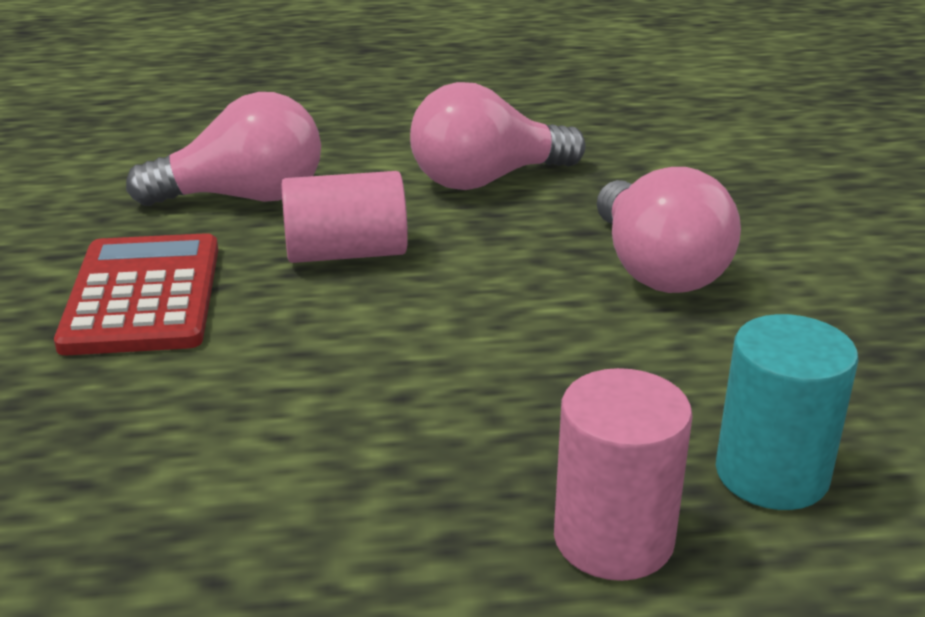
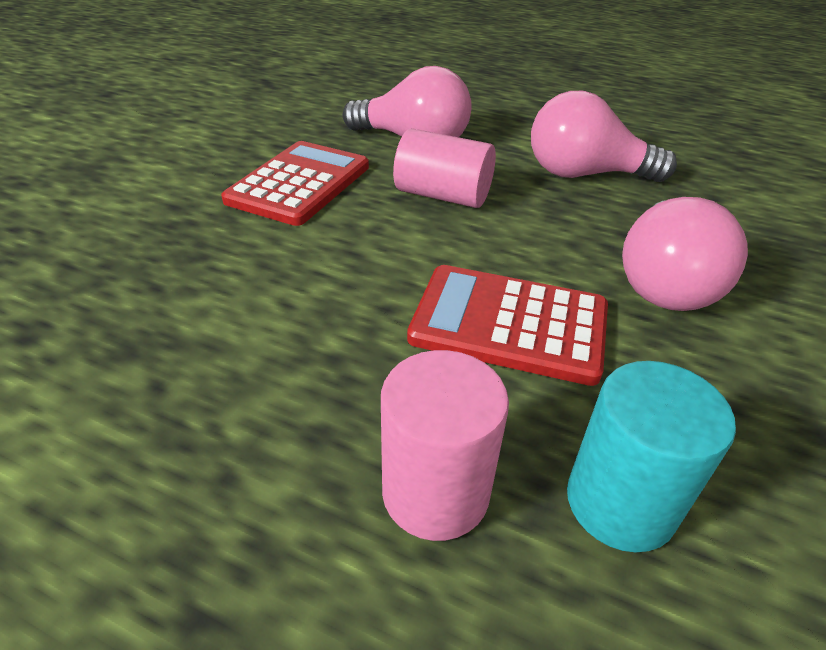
camera: 30 degrees right, 10 degrees up
none -> red calculator [407,265,608,386]

